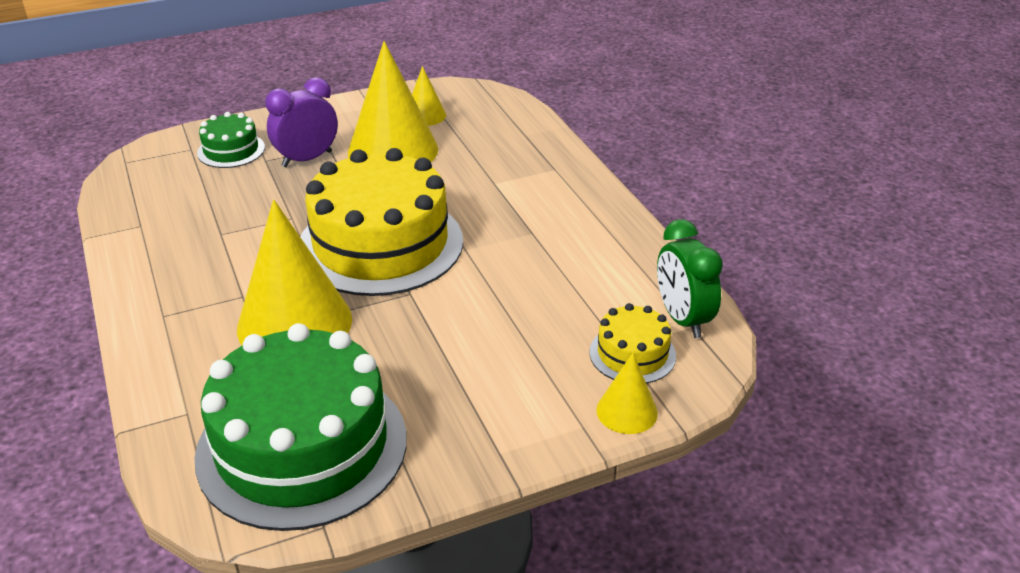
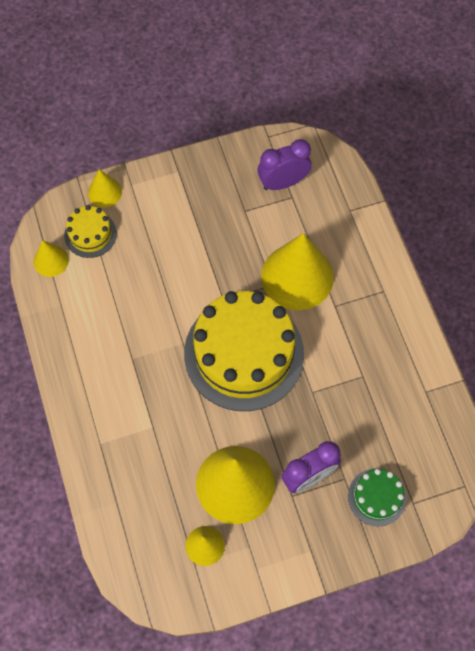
camera: 175 degrees left, 30 degrees up
green cake [195,323,407,531] -> purple clock [258,139,311,190]
green clock [657,219,723,338] -> yellow cone [34,240,69,277]

